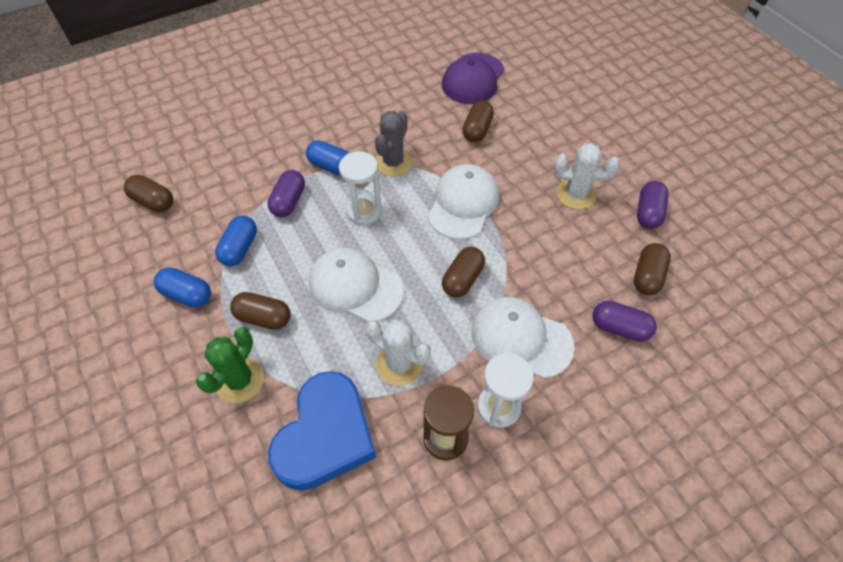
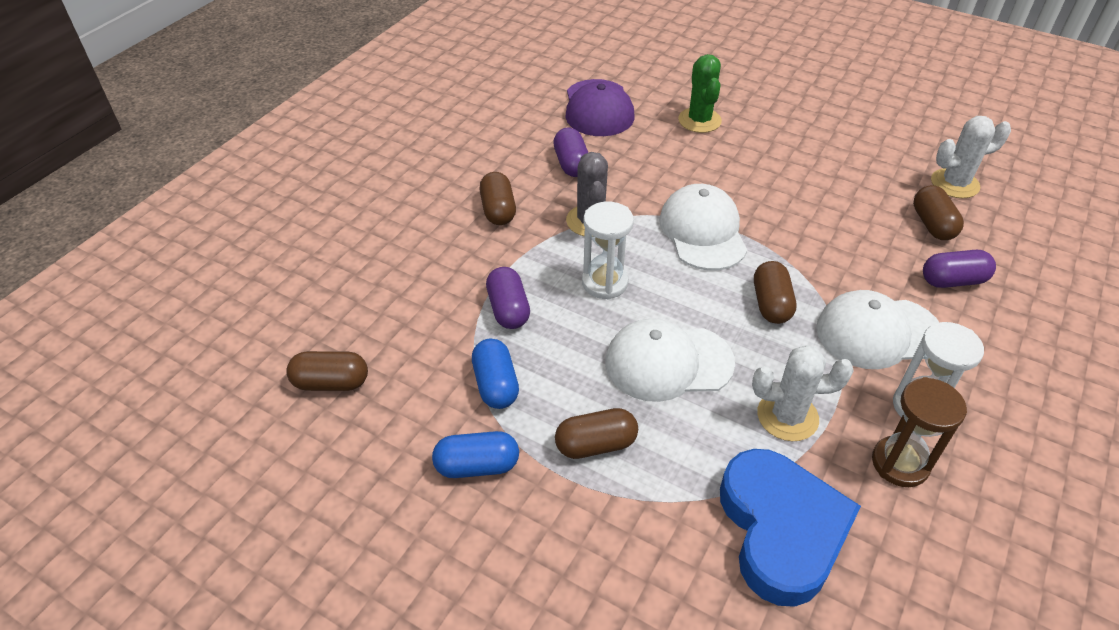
camera: 30 degrees left, 10 degrees down
green cactus [196,327,264,403] -> green cactus moved to [678,54,722,133]
blue capsule [306,140,349,175] -> none
brown capsule [462,101,494,142] -> brown capsule moved to [479,172,516,225]
white cactus [554,143,620,209] -> white cactus moved to [931,116,1011,198]
purple capsule [637,181,669,229] -> purple capsule moved to [553,128,589,177]

